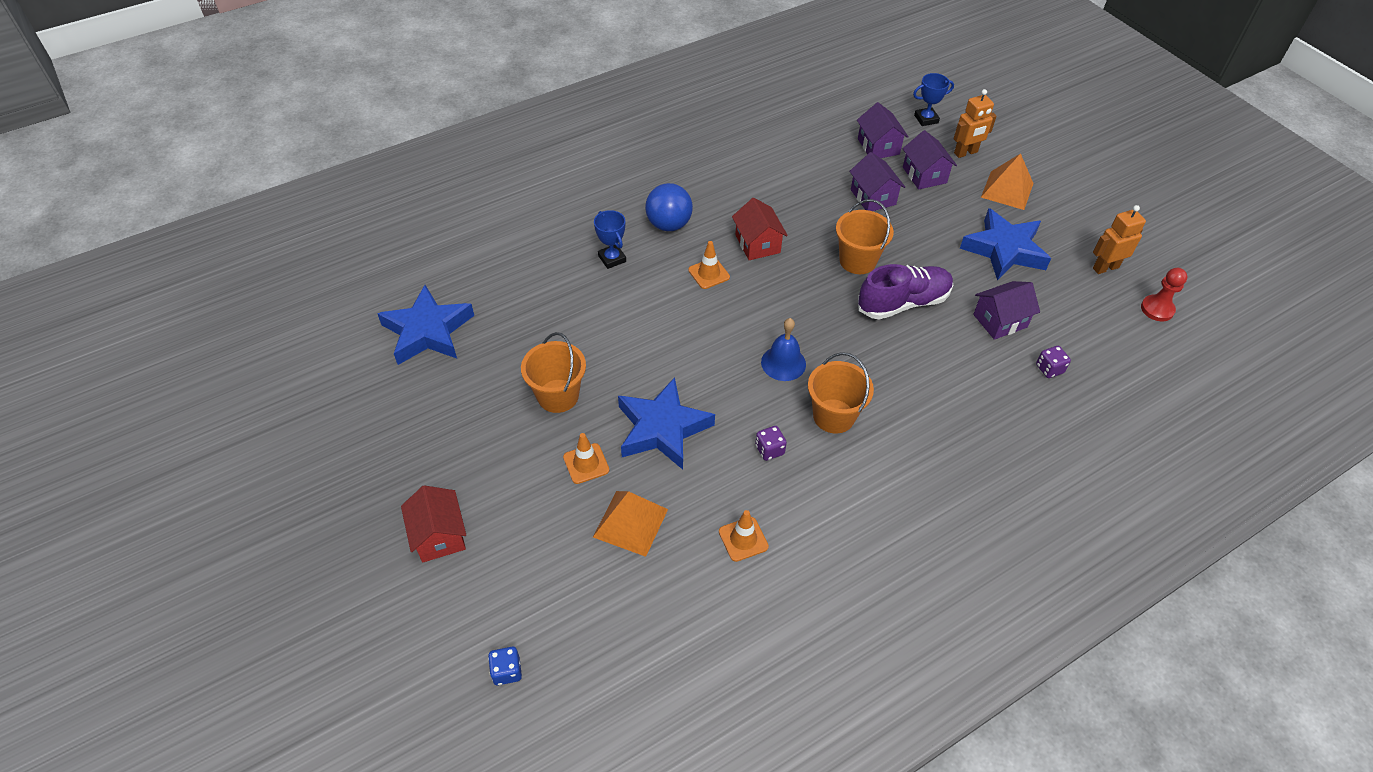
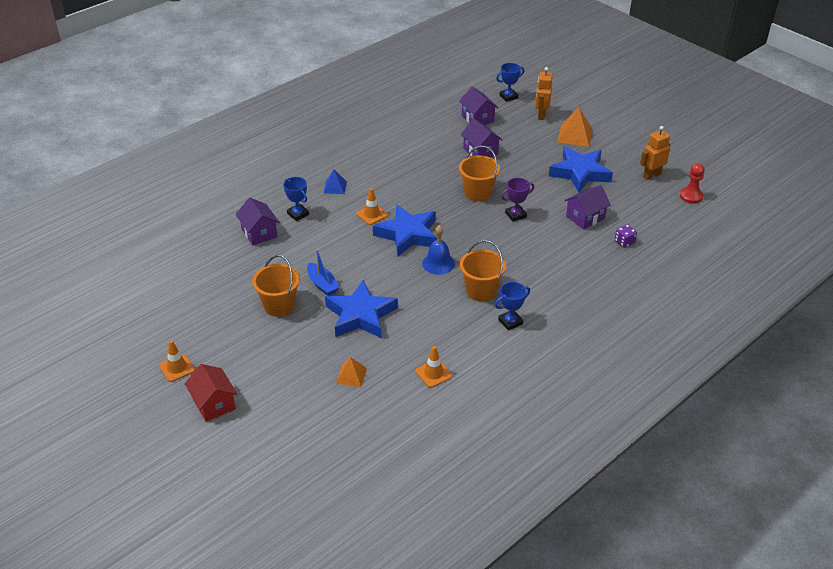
camera: 10 degrees left, 10 degrees down
blue star [377,285,474,365] -> blue star moved to [373,205,437,256]
blue dice [488,647,522,685] -> none
orange traffic cone [563,433,609,484] -> orange traffic cone moved to [159,340,195,382]
orange pyramid [593,491,668,557] -> orange pyramid [336,357,367,387], size x0.62
blue ball [645,183,693,231] -> blue pyramid [324,170,347,194]
red house [732,198,788,260] -> none
purple dice [755,426,787,461] -> none
purple shoe [858,264,953,320] -> purple trophy [501,178,534,222]
purple house [902,130,957,190] -> purple house moved to [236,198,279,245]
orange robot [954,89,997,158] -> orange robot turned 135 degrees clockwise [535,67,553,120]
none -> blue boat [307,249,340,296]
none -> blue trophy [495,282,530,331]

